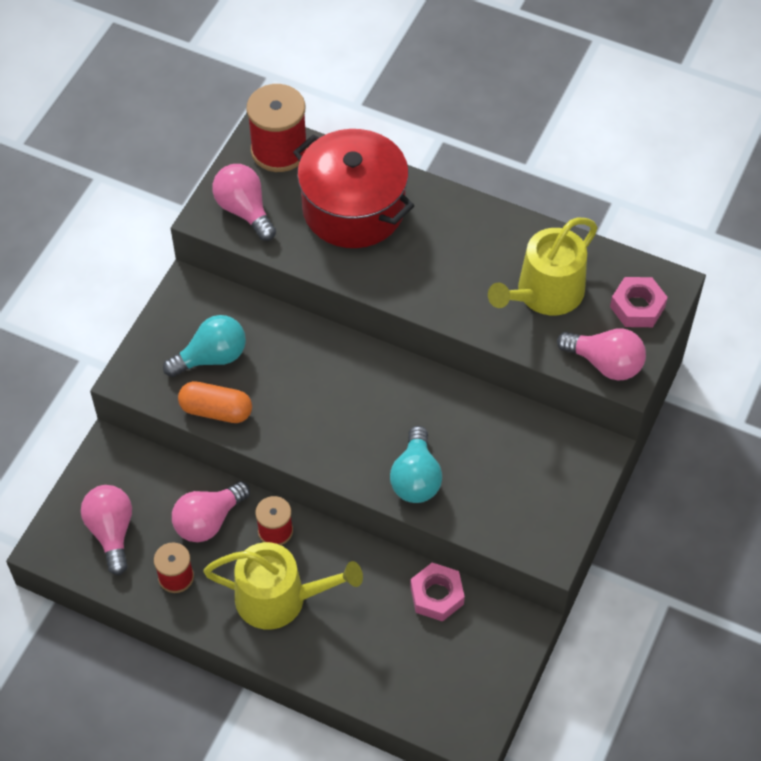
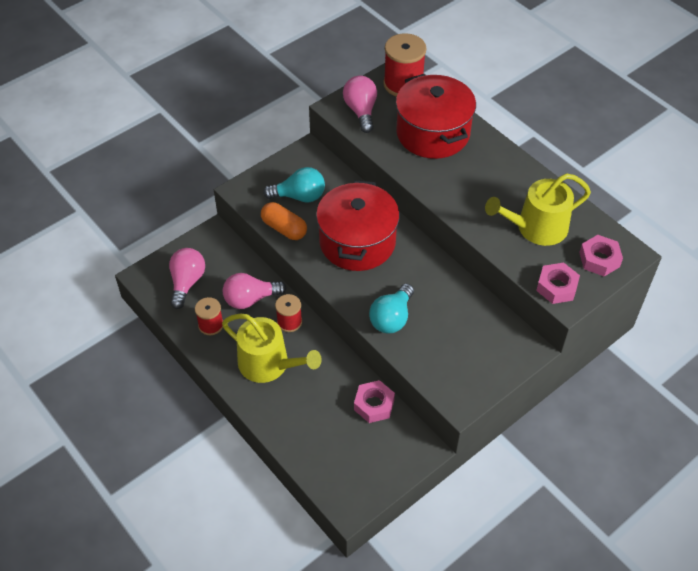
camera: 25 degrees right, 5 degrees down
pink light bulb [557,328,646,381] -> pink nut [536,262,580,304]
none -> red pot [316,180,400,271]

